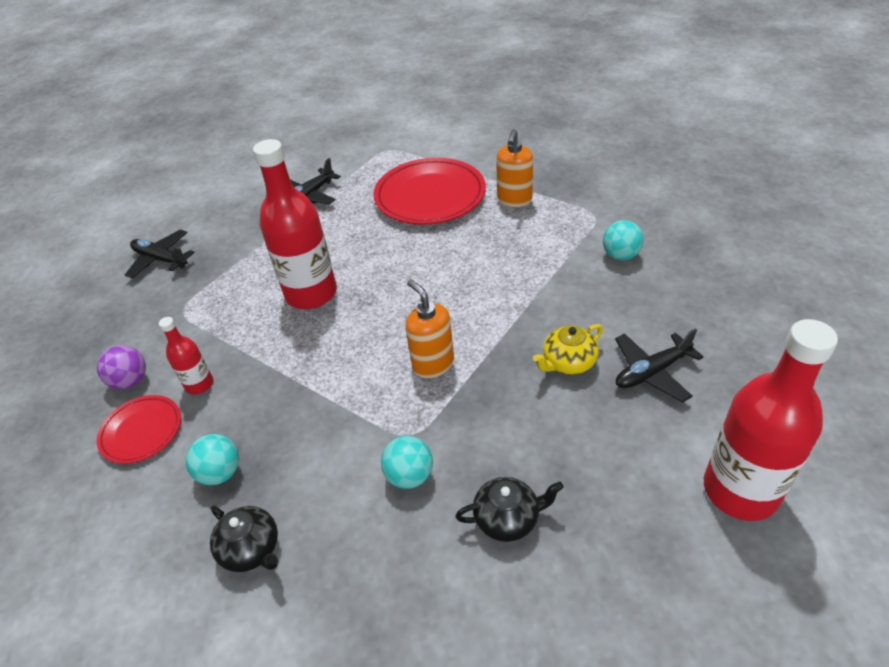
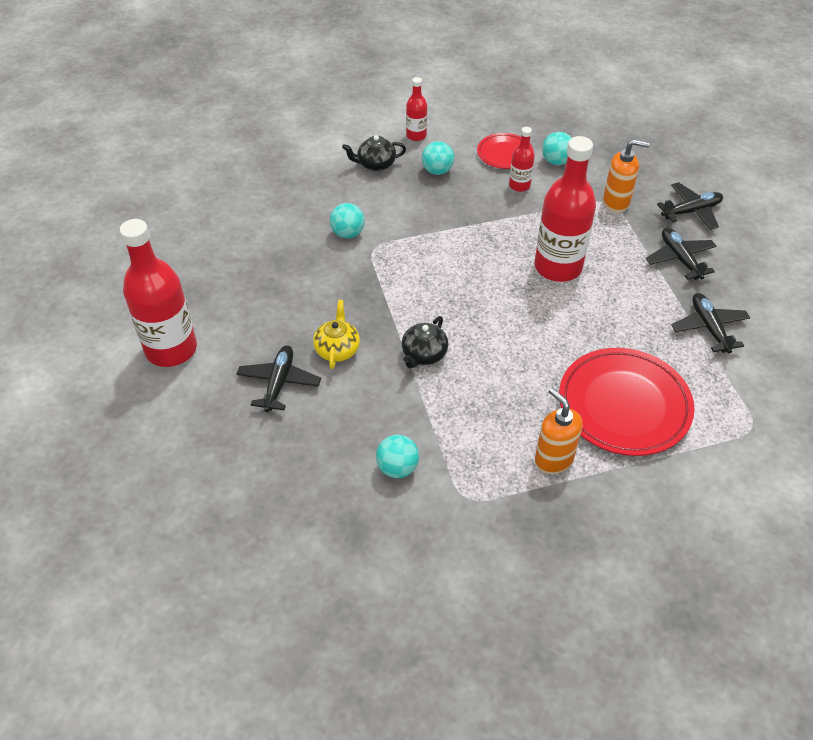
camera: 125 degrees right, 5 degrees up
purple ball [97,345,146,389] -> turquoise ball [542,132,571,165]
orange soap dispenser [405,279,454,378] -> orange soap dispenser moved to [603,139,650,213]
black teapot [455,477,564,542] -> black teapot moved to [402,316,448,368]
none -> red bottle [406,77,427,141]
none -> black plane [646,228,717,280]

